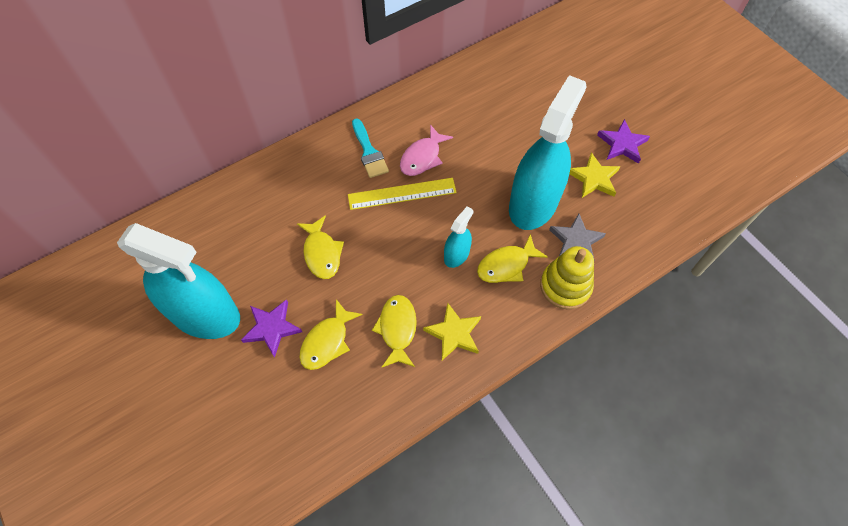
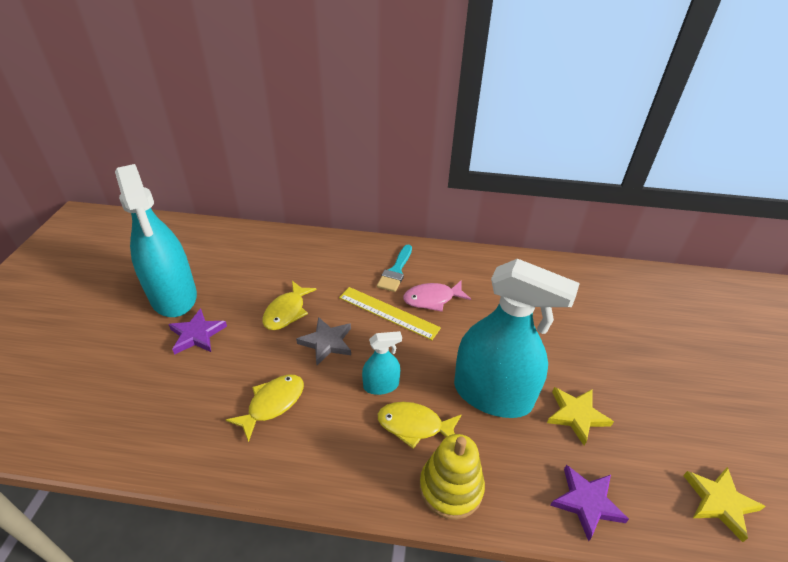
camera: 40 degrees right, 20 degrees down
yellow fish [299,299,363,370] -> none
yellow star [423,303,481,360] -> yellow star moved to [683,467,766,542]
turquoise spray bottle [509,75,587,230] -> turquoise spray bottle turned 45 degrees clockwise [454,259,580,418]
grey star [549,214,606,261] -> grey star moved to [296,317,351,365]
purple star [597,119,650,164] -> purple star moved to [550,465,629,541]

